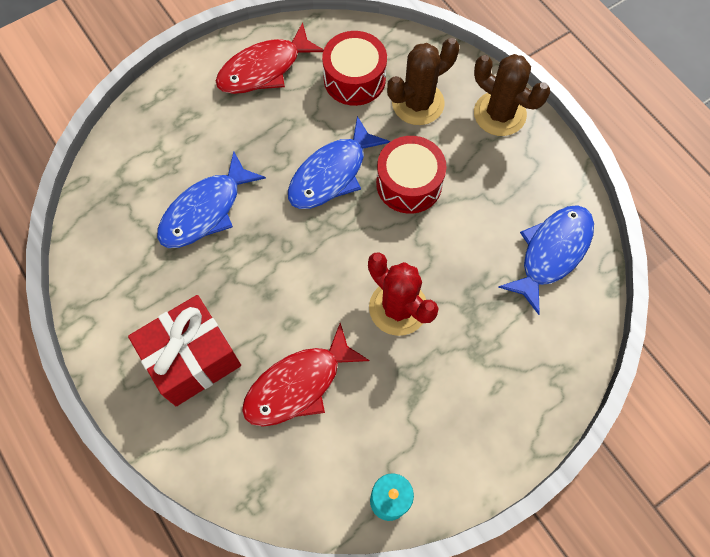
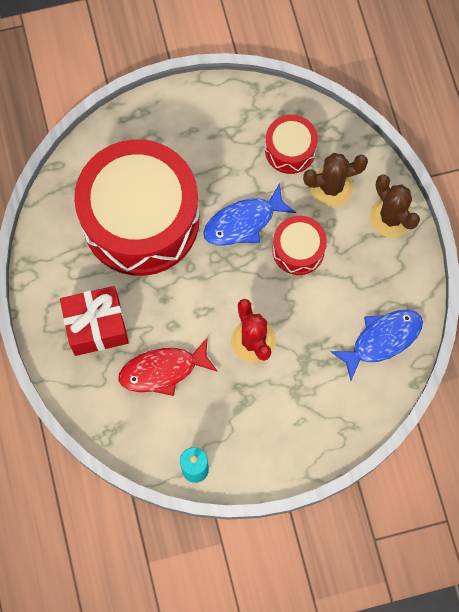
camera: 20 degrees right, 5 degrees up
blue fish [157,152,266,248] -> red drum [74,139,199,276]
red fish [216,23,324,94] -> none

